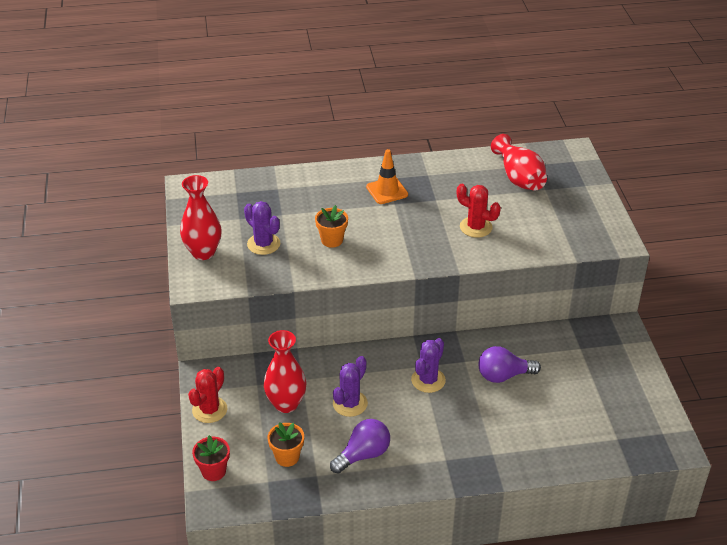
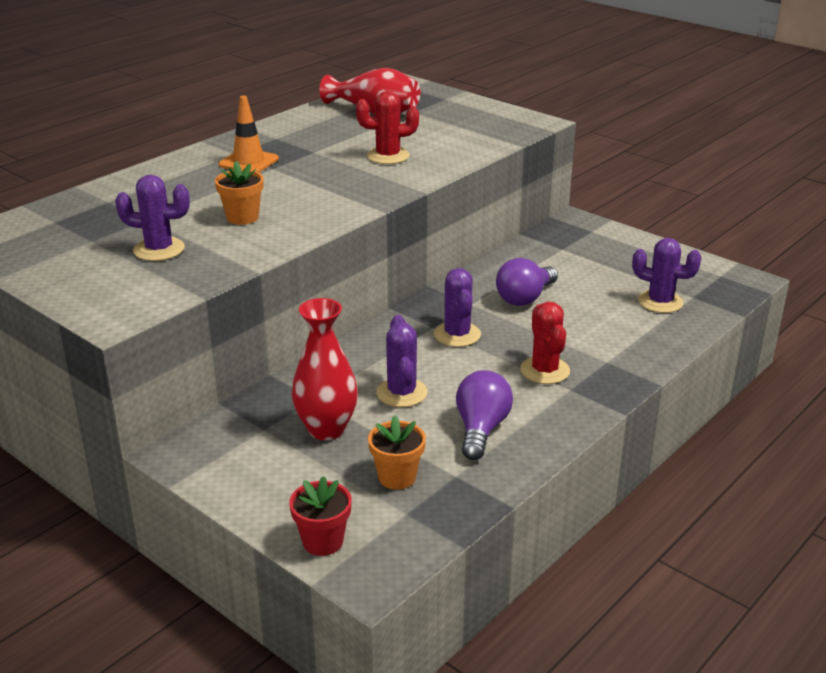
camera: 40 degrees left, 10 degrees down
red vase [180,175,222,260] -> none
red cactus [188,367,227,423] -> red cactus moved to [520,302,570,384]
none -> purple cactus [632,238,701,313]

